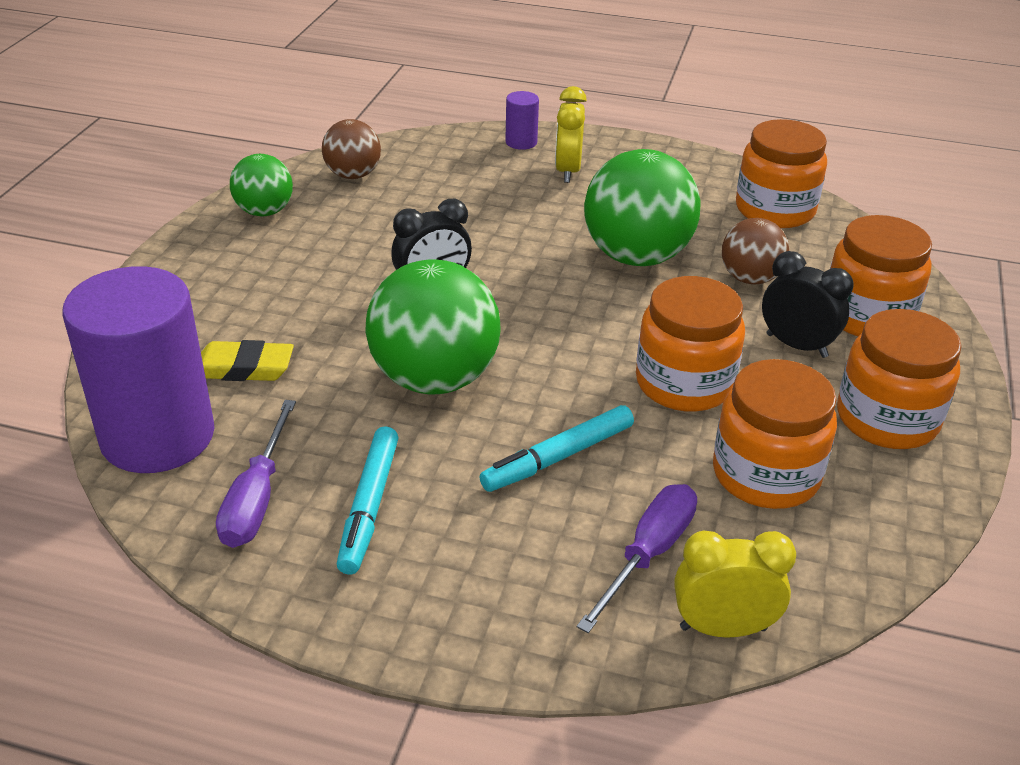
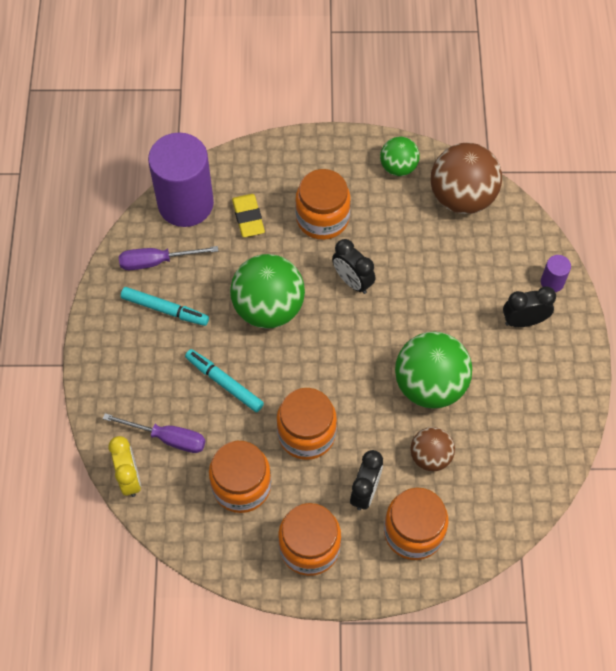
camera: 75 degrees right, 25 degrees up
brown ball [322,119,381,179] -> brown ball [431,142,502,214], size x1.76
turquoise marker [337,427,399,575] -> turquoise marker turned 150 degrees counterclockwise [121,287,209,326]
yellow clock [555,86,587,183] -> black clock [503,287,556,327]
orange jar [736,119,827,228] -> orange jar moved to [295,169,351,240]

